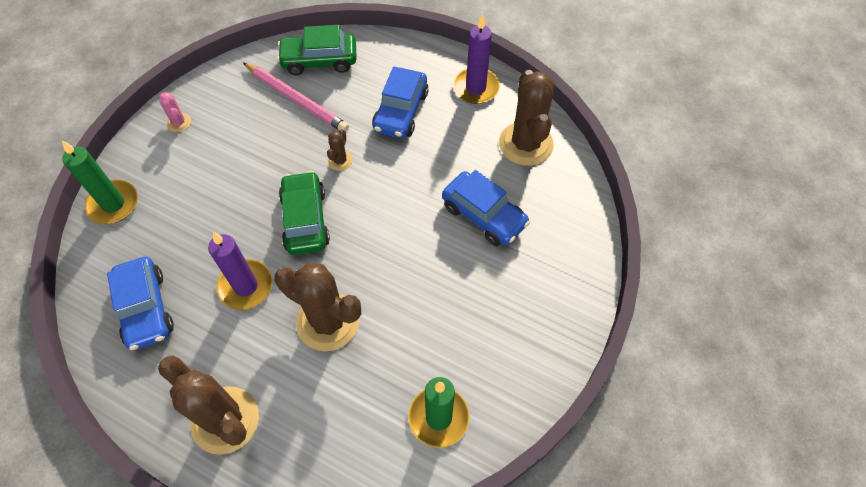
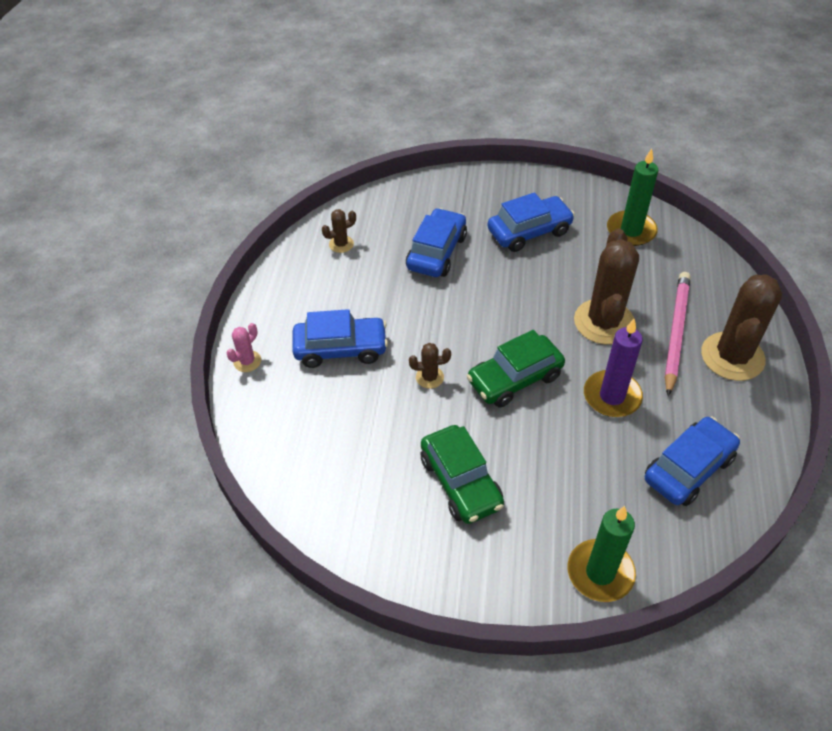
camera: 110 degrees left, 10 degrees down
pink cactus [159,92,191,132] -> pink cactus moved to [226,323,261,372]
pink pencil [243,63,349,132] -> pink pencil moved to [665,272,691,396]
green car [277,25,357,75] -> green car moved to [420,425,504,524]
purple candle [453,15,500,104] -> none
brown cactus [499,70,555,166] -> brown cactus [322,209,356,253], size x0.45
none -> blue car [487,192,575,252]

